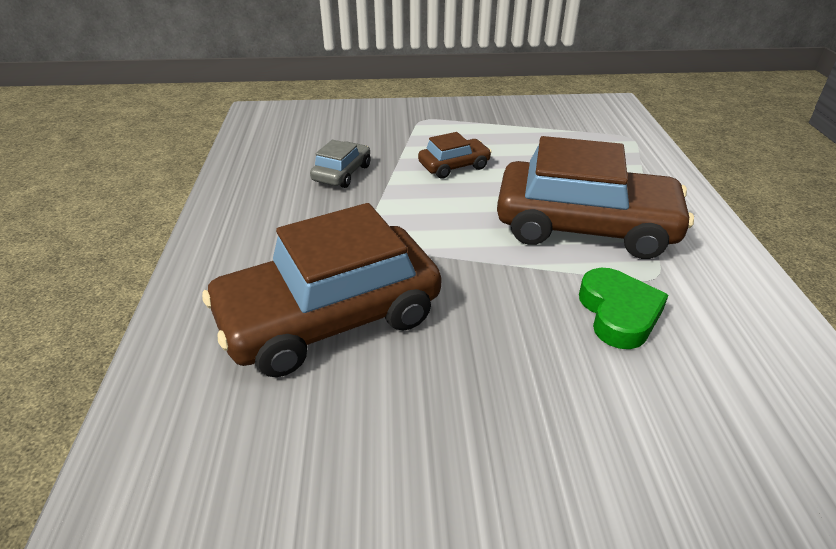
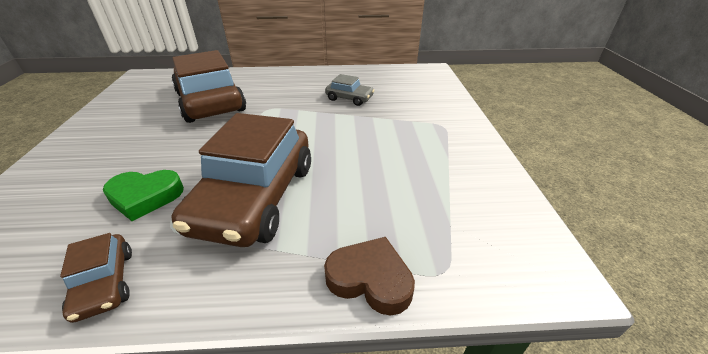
camera: 90 degrees right, 0 degrees up
brown car [418,132,492,179] -> brown car moved to [60,233,132,323]
none -> brown heart [324,237,415,316]

